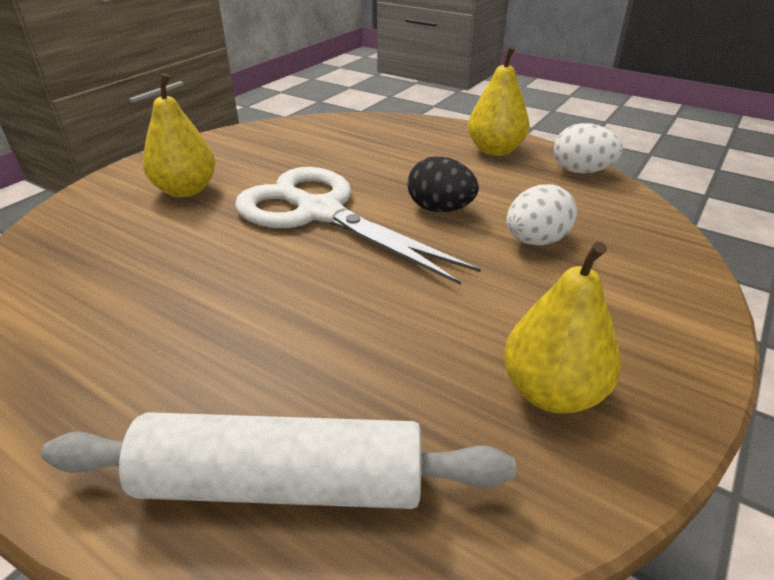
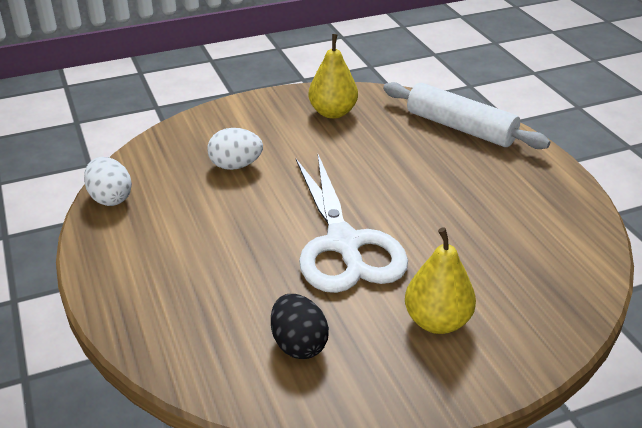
camera: 145 degrees left, 0 degrees up
black egg [408,156,479,212] -> black egg moved to [271,294,329,359]
yellow pear [468,45,529,156] -> none

